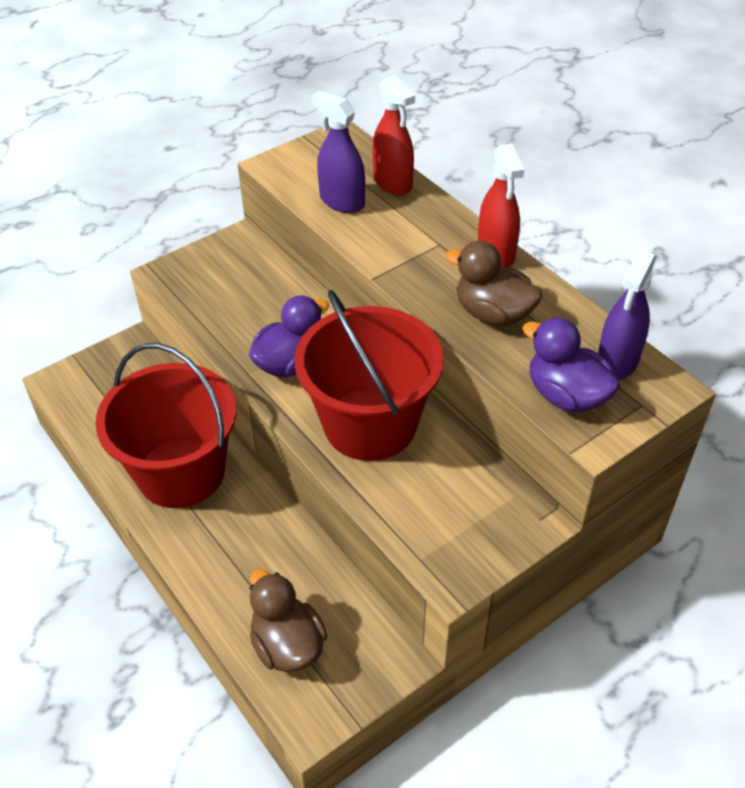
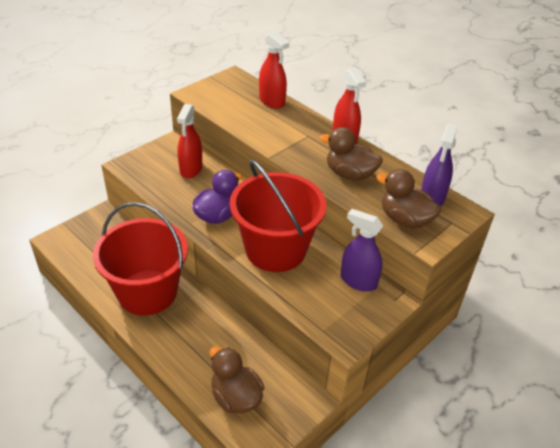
camera: 10 degrees left, 5 degrees down
purple spray bottle [311,91,365,213] -> purple spray bottle moved to [341,209,383,292]
purple duck [522,318,620,413] -> brown duck [376,169,442,229]
none -> red spray bottle [177,104,202,178]

